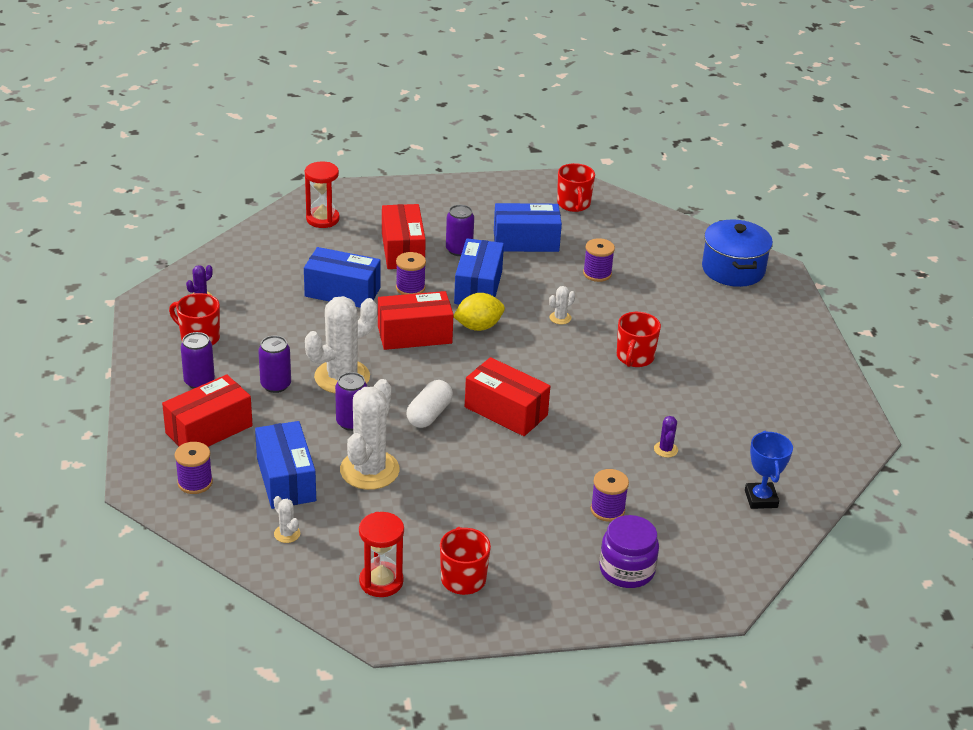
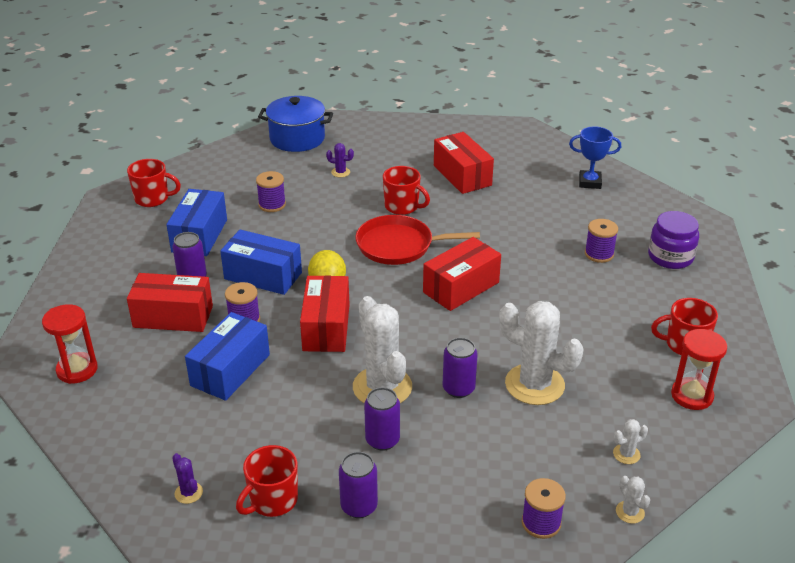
camera: 75 degrees left, 0 degrees up
red box [162,374,253,447] -> red box moved to [434,132,494,194]
blue box [255,421,316,509] -> none
white capsule [407,380,453,428] -> none
white cactus [549,286,575,324] -> white cactus moved to [616,476,650,524]
purple cactus [654,416,678,458] -> purple cactus moved to [326,143,354,177]
none -> red pan [356,215,480,265]

